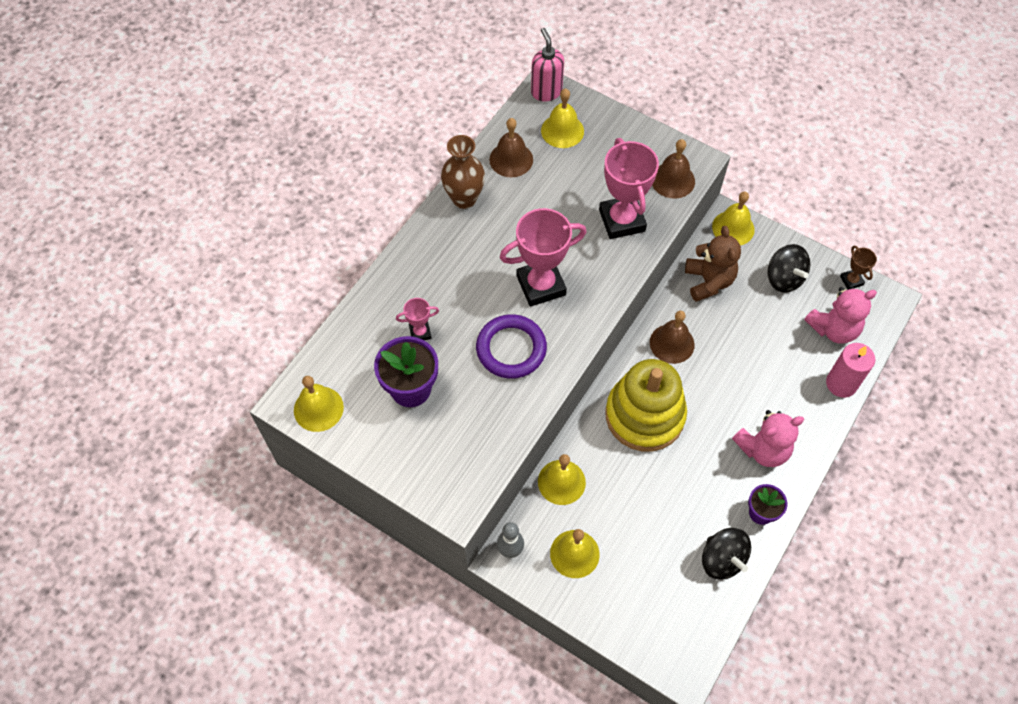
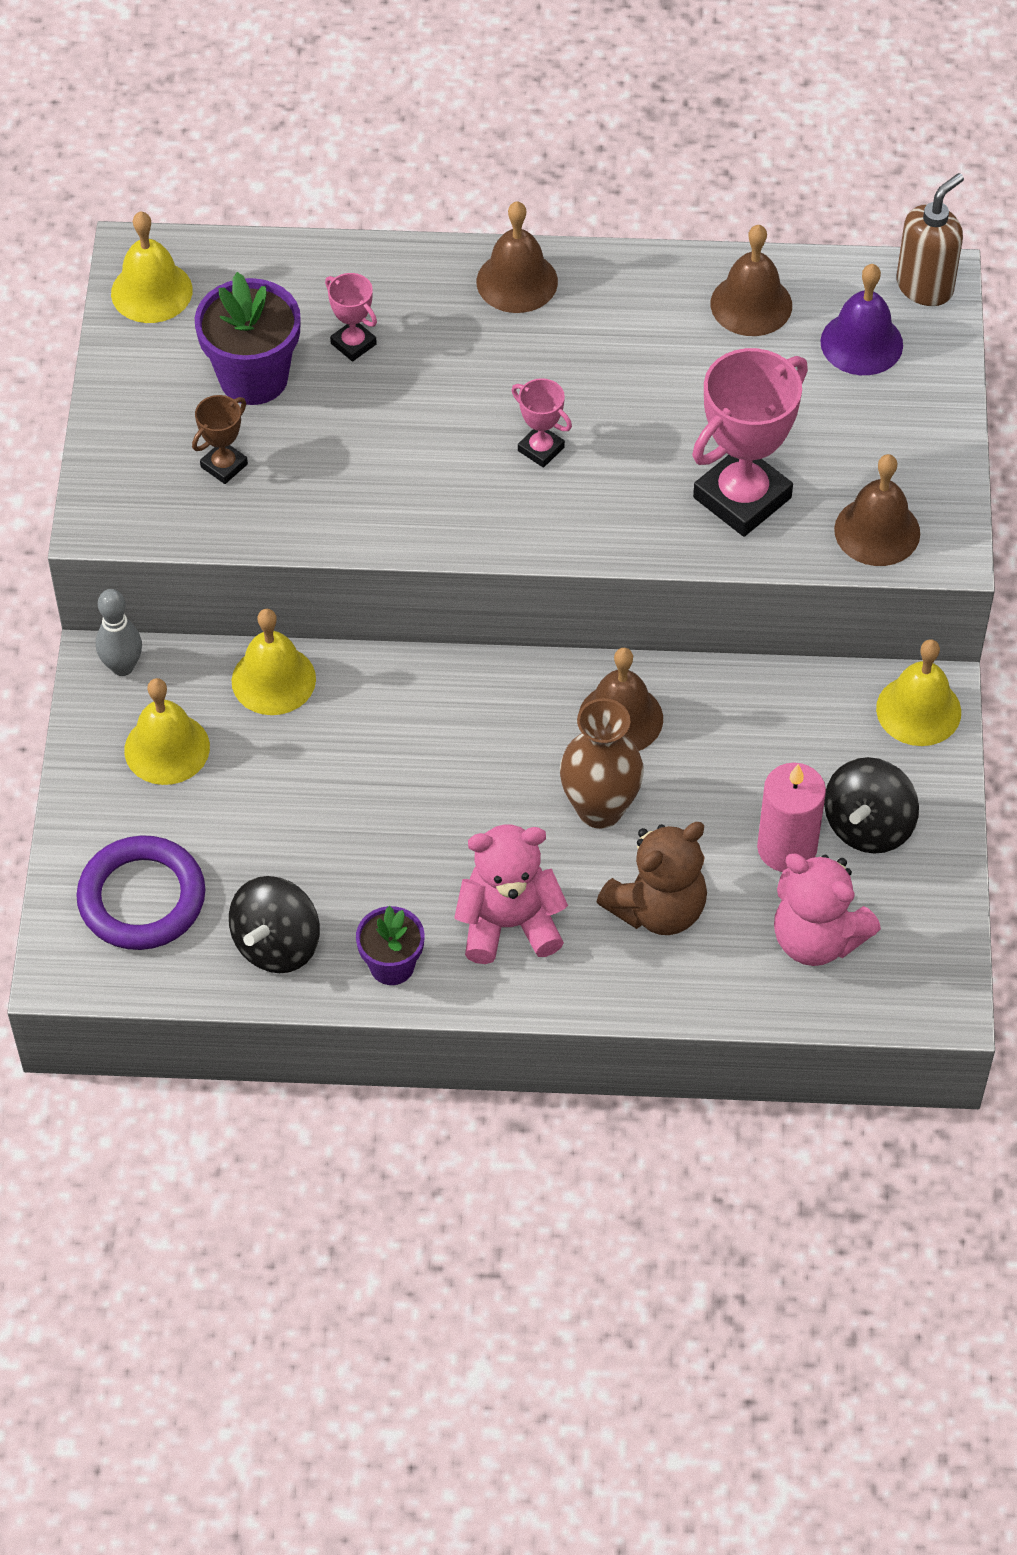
camera: 60 degrees right, 5 degrees down
brown vase [441,135,485,209] -> brown vase moved to [560,698,644,829]
purple ring [476,314,547,379] -> purple ring moved to [76,835,206,950]
pink trophy [500,208,587,307] -> pink trophy [512,378,572,468], size x0.48
pink soap dispenser [531,28,564,102] -> brown soap dispenser [897,173,964,306]
yellow bell [541,88,584,148] -> purple bell [821,264,903,375]
yellow stacking toy [605,359,687,452] -> none
brown teddy bear [685,226,741,302] -> brown teddy bear moved to [597,822,707,935]
pink teddy bear [732,410,804,467] -> pink teddy bear turned 135 degrees clockwise [454,824,568,964]
pink candle [826,343,875,398] -> pink candle moved to [757,763,826,872]
brown trophy [840,246,877,290] -> brown trophy moved to [192,395,248,484]
none -> brown bell [477,201,558,313]

